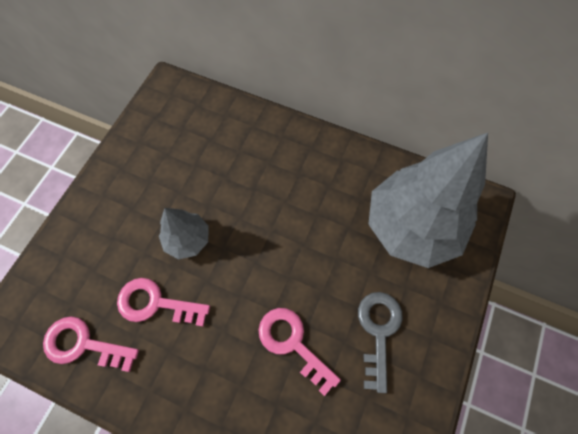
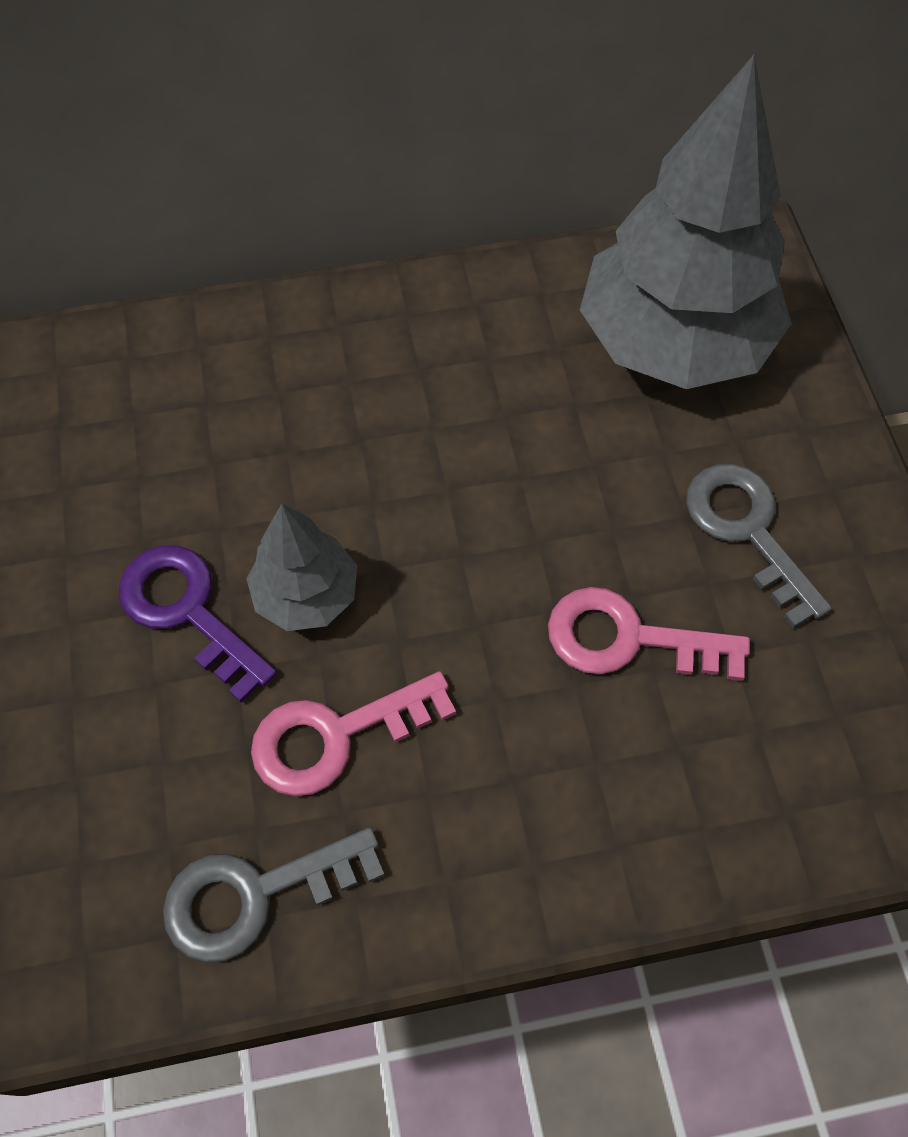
camera: 35 degrees left, 5 degrees down
pink key [43,316,139,372] -> grey key [163,827,385,963]
none -> purple key [119,545,277,703]

